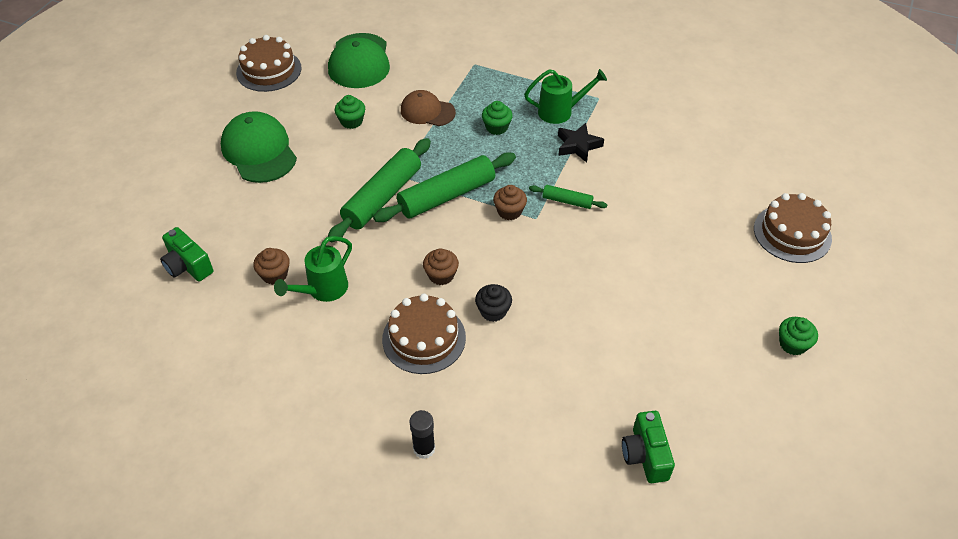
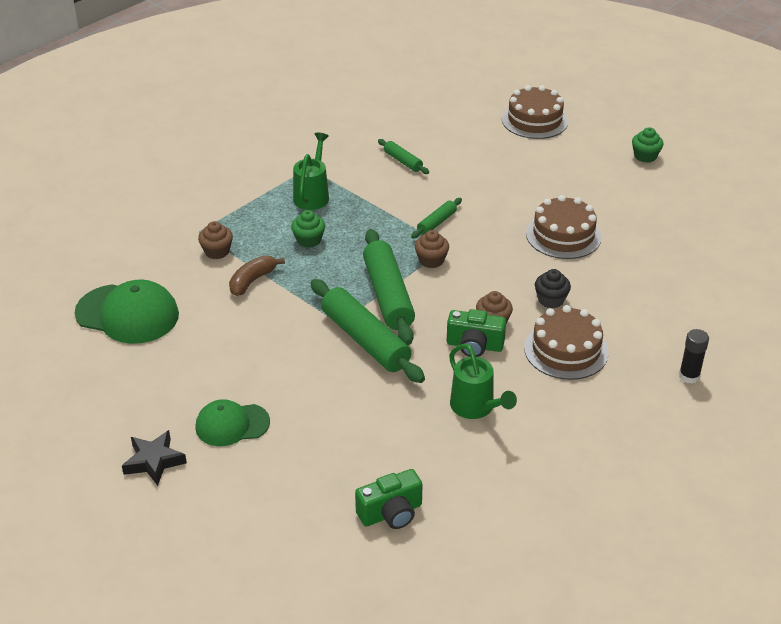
camera: 70 degrees left, 10 degrees down
green cap [221,111,297,183] -> green cap [195,399,270,446], size x0.64
brown cake [236,35,302,92] -> brown cake moved to [526,195,602,259]
brown cupcake [253,248,290,285] -> brown cupcake moved to [198,221,233,259]
green cupcake [335,95,365,129] -> none
brown cap [401,90,456,126] -> brown banana [229,256,285,296]
black star [558,123,604,163] -> black star moved to [122,430,187,486]
green camera [622,411,675,483] -> green camera moved to [447,309,506,357]
none -> green rolling pin [378,139,429,174]

